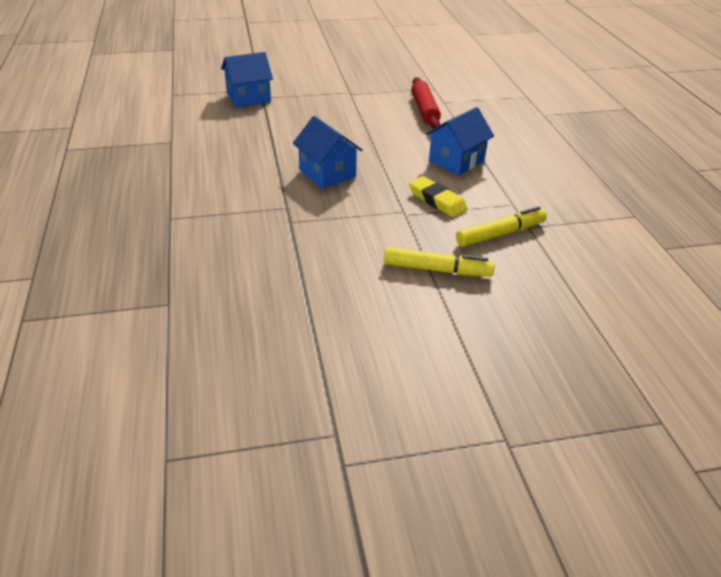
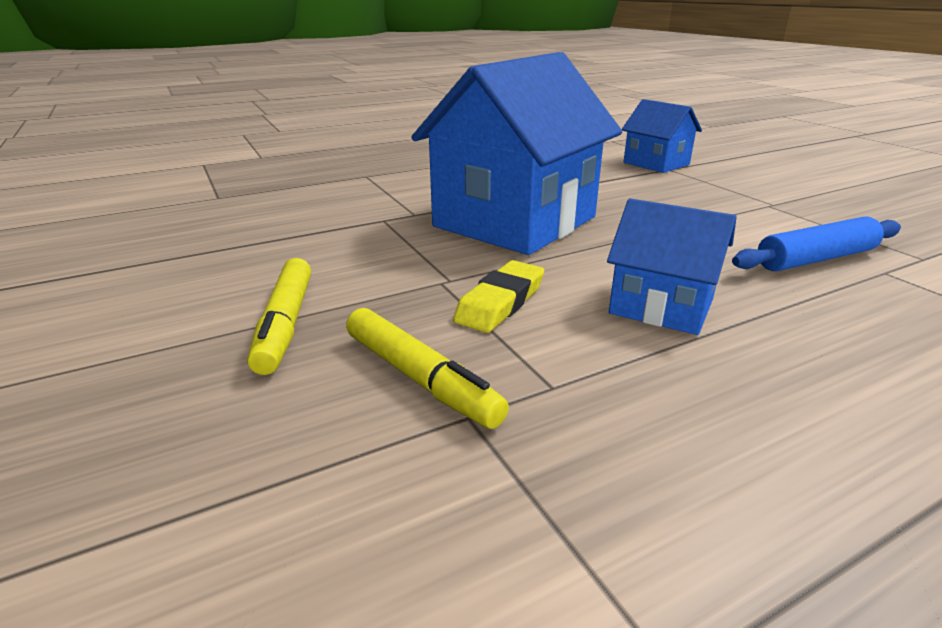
camera: 75 degrees right, 10 degrees down
blue house [293,116,362,188] -> blue house [412,52,622,255], size x1.96
red rolling pin [412,77,441,129] -> blue rolling pin [732,217,901,271]

